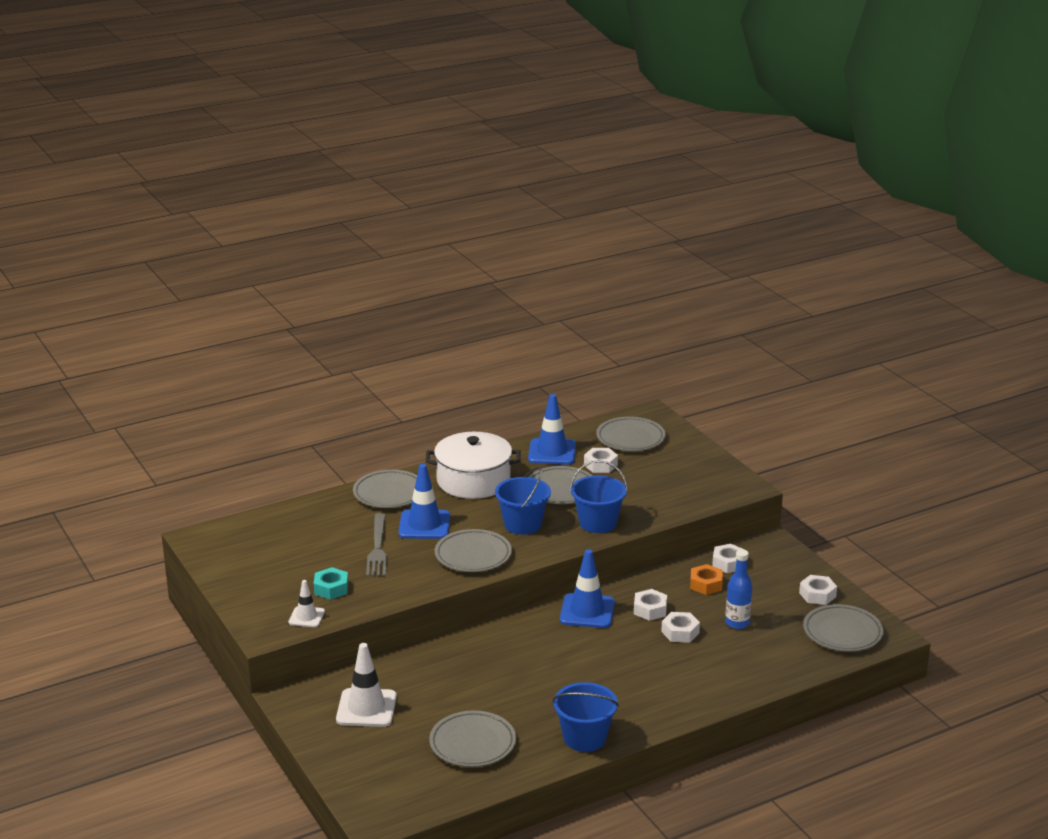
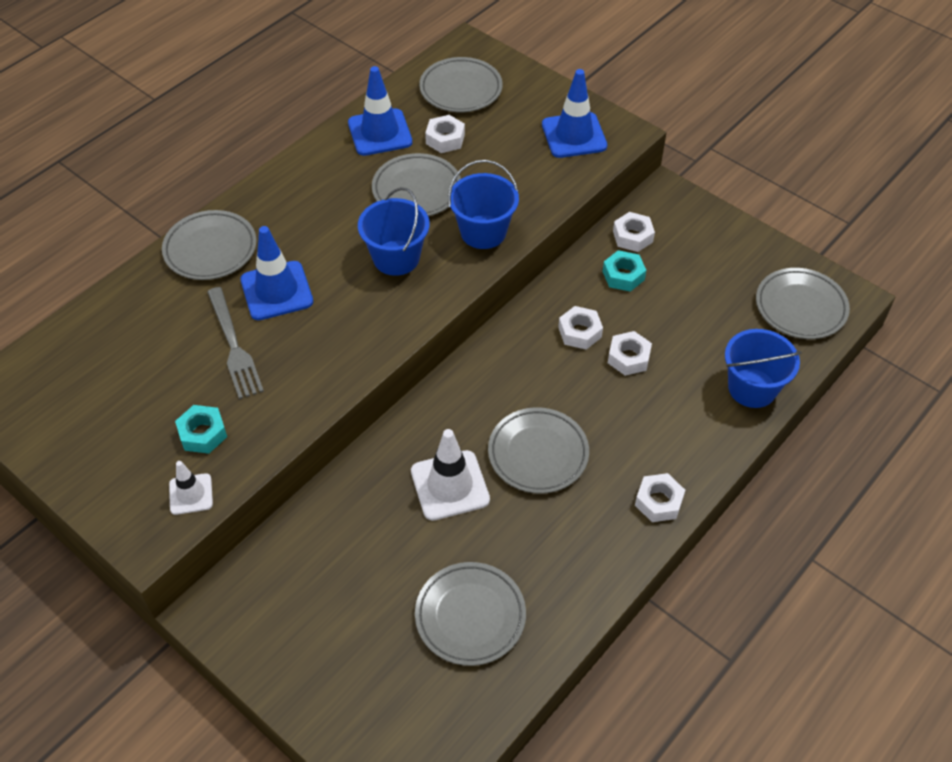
camera: 20 degrees left, 25 degrees up
white traffic cone [336,643,397,727] -> white traffic cone moved to [411,429,490,521]
white pot [426,432,521,499] -> none
grey plate [435,529,512,572] -> grey plate moved to [488,407,589,494]
blue bucket [552,682,619,752] -> blue bucket moved to [725,329,802,408]
blue traffic cone [560,549,615,628] -> blue traffic cone moved to [542,69,607,158]
orange nut [690,564,723,595] -> turquoise nut [602,250,646,292]
blue bottle [725,549,752,629] -> none
white nut [799,575,837,605] -> white nut moved to [635,473,685,522]

